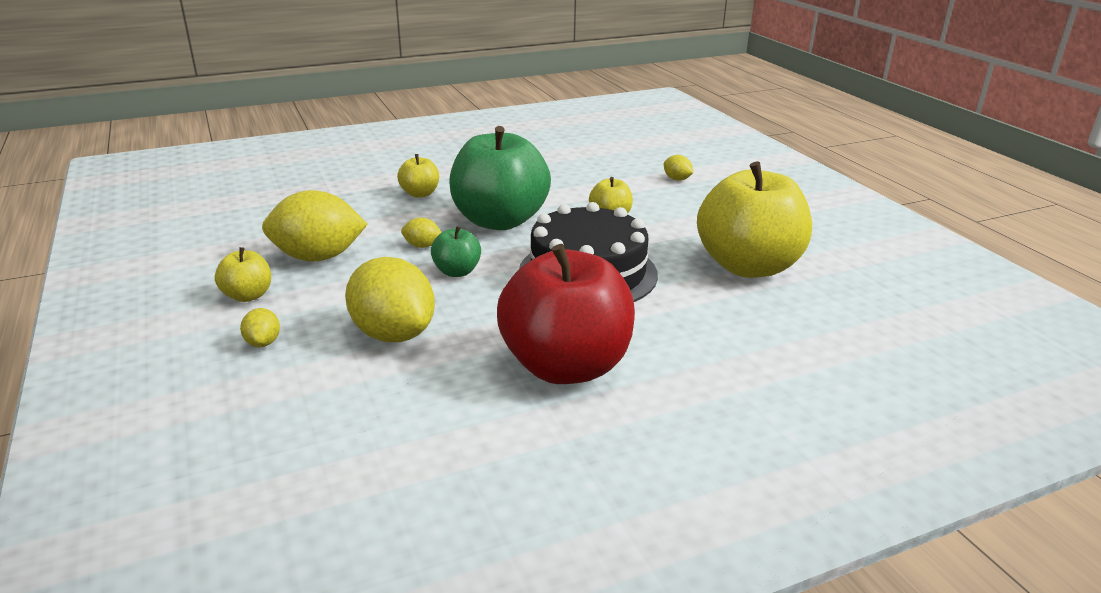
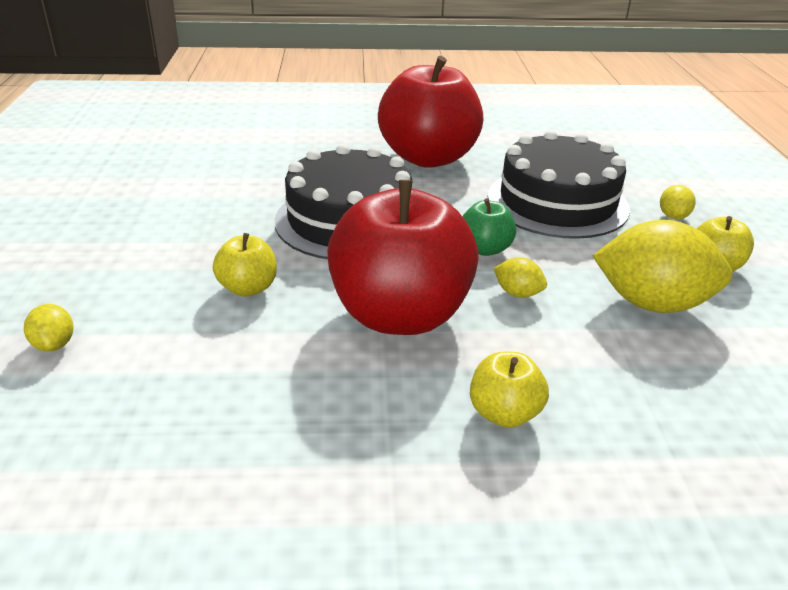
camera: 160 degrees left, 5 degrees up
yellow lemon [345,257,435,342] -> black cake [488,130,630,239]
green apple [449,126,551,230] -> red apple [327,180,479,335]
yellow apple [697,162,812,278] -> none

